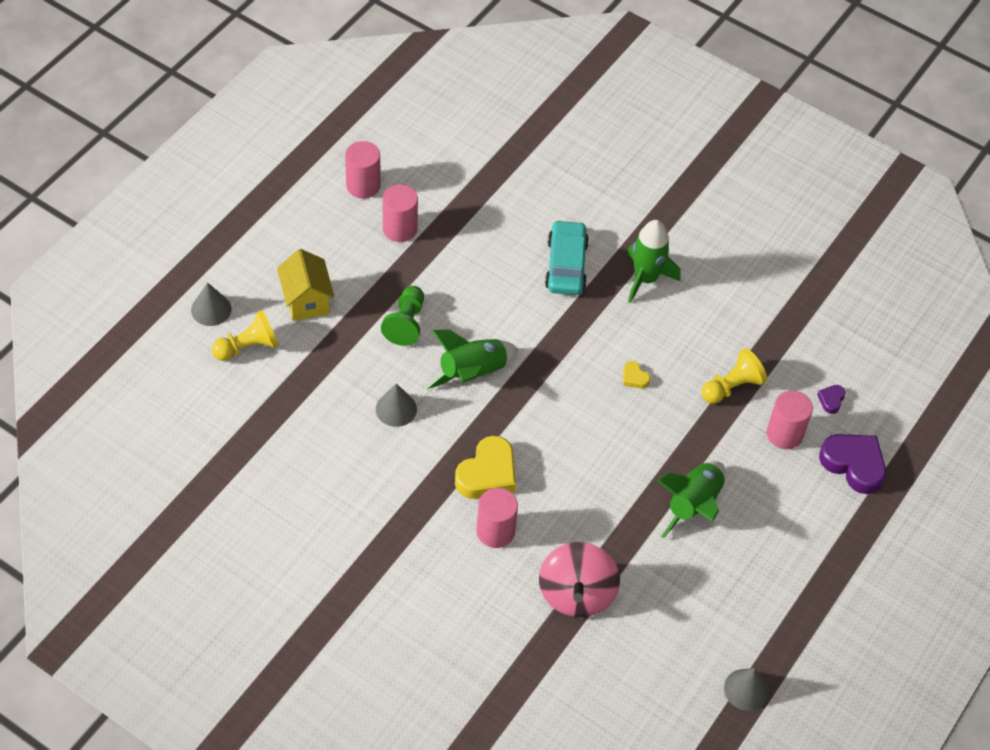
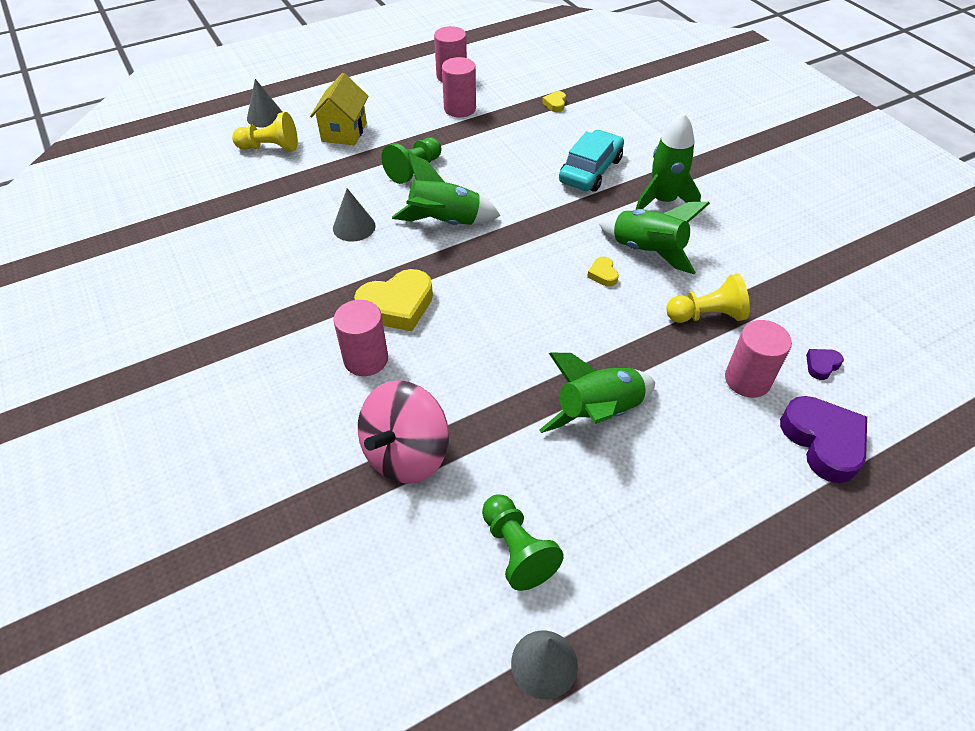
camera: 30 degrees right, 5 degrees down
none -> green pawn [482,494,564,591]
none -> yellow heart [542,91,566,112]
none -> green rocket [599,202,710,274]

